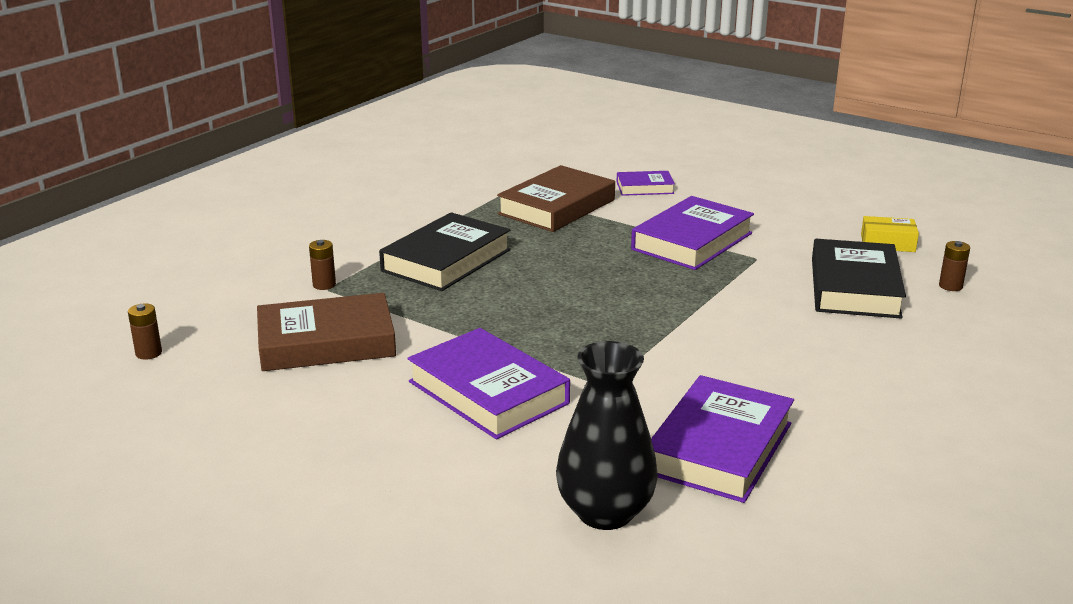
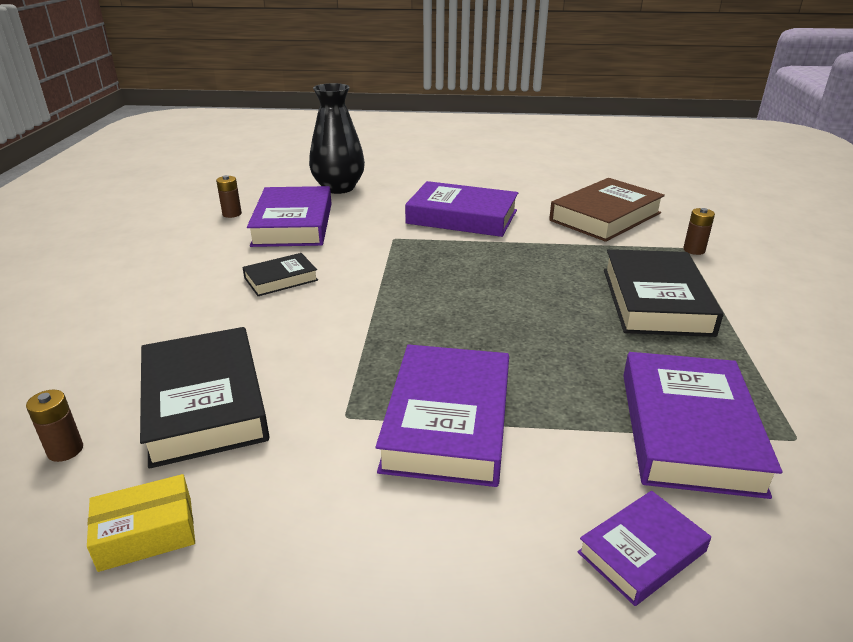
camera: 150 degrees right, 5 degrees up
brown battery [128,304,162,360] -> brown battery moved to [216,175,242,218]
brown book [497,165,615,232] -> purple book [623,352,782,499]
none -> black book [242,253,318,296]

